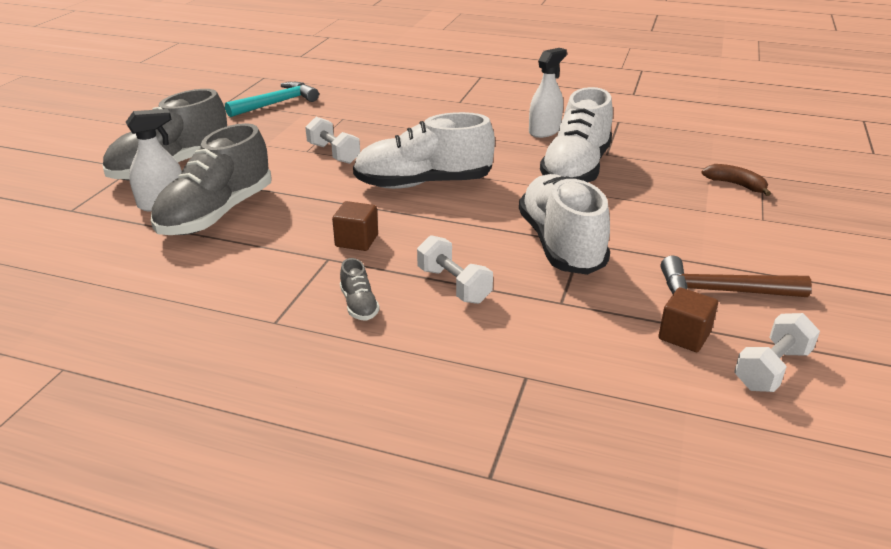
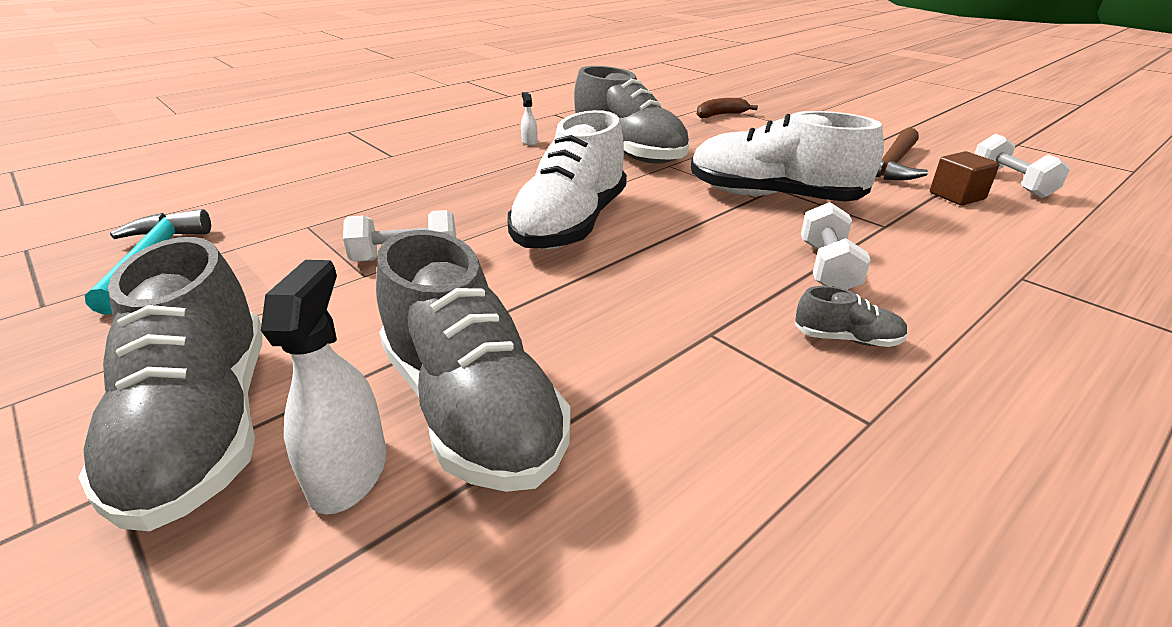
camera: 60 degrees left, 0 degrees up
brown cube [332,201,378,251] -> none
white dumbbell [417,235,493,304] -> white dumbbell turned 75 degrees counterclockwise [801,202,871,290]
white spray bottle [529,48,567,138] -> white spray bottle [521,92,538,146], size x0.50
white shoe [540,87,613,182] -> grey shoe [574,66,690,164]

